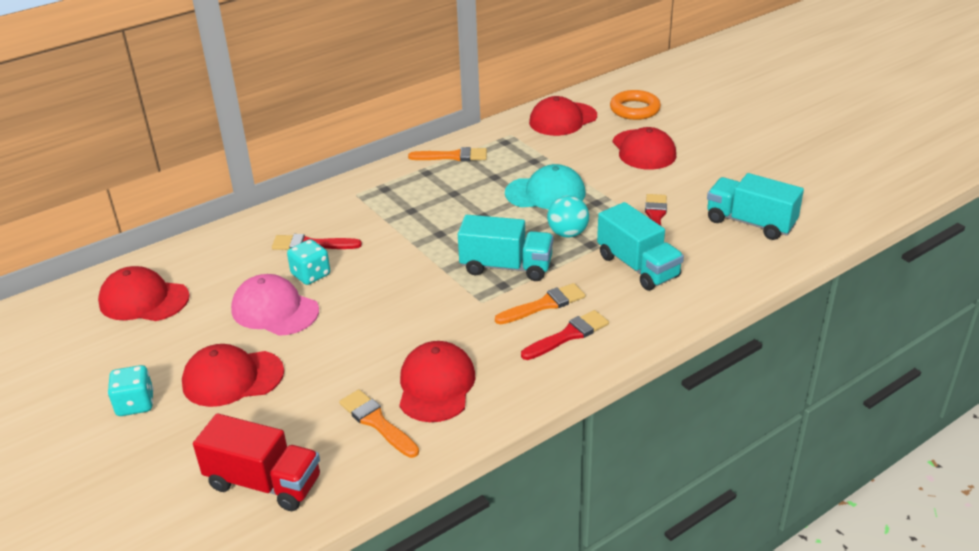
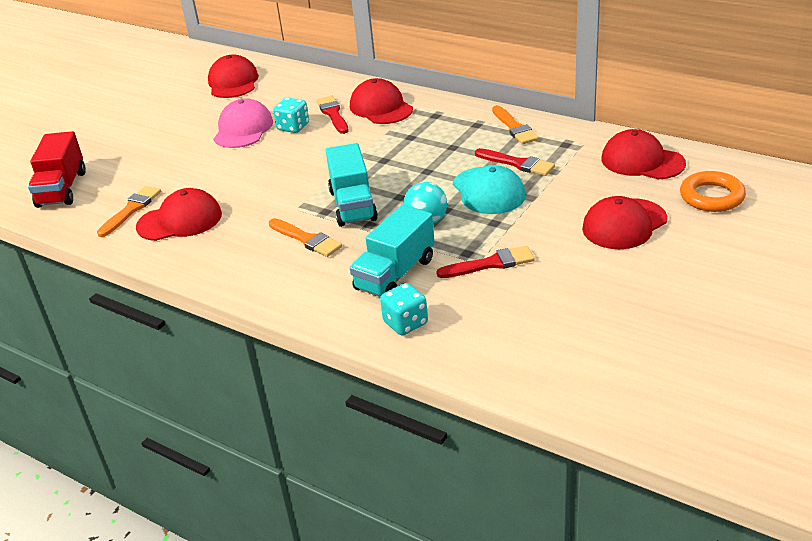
camera: 70 degrees right, 0 degrees up
turquoise dice [107,365,154,416] -> turquoise dice moved to [380,283,428,335]
red cap [182,344,284,407] -> red cap moved to [350,78,413,124]
red brush [521,310,609,360] -> red brush moved to [475,148,555,176]
turquoise truck [707,173,804,240] -> none

